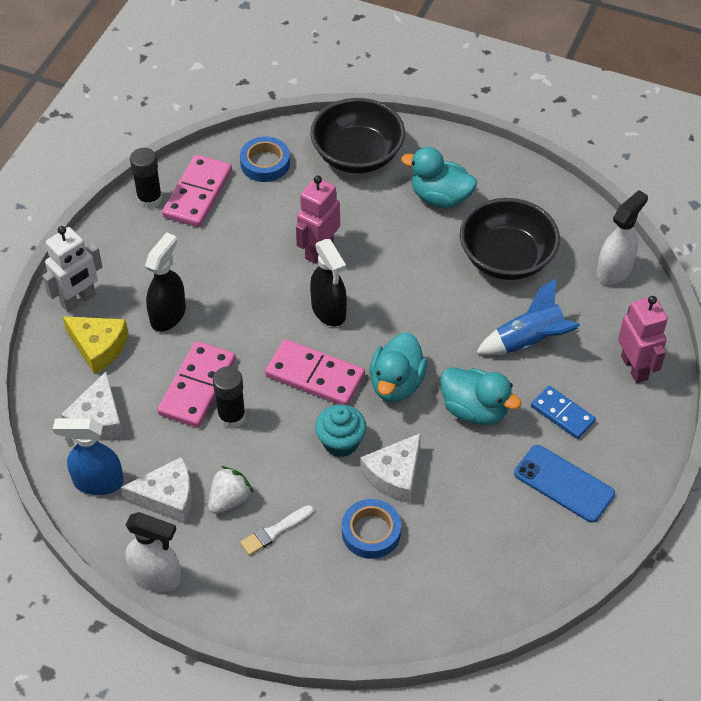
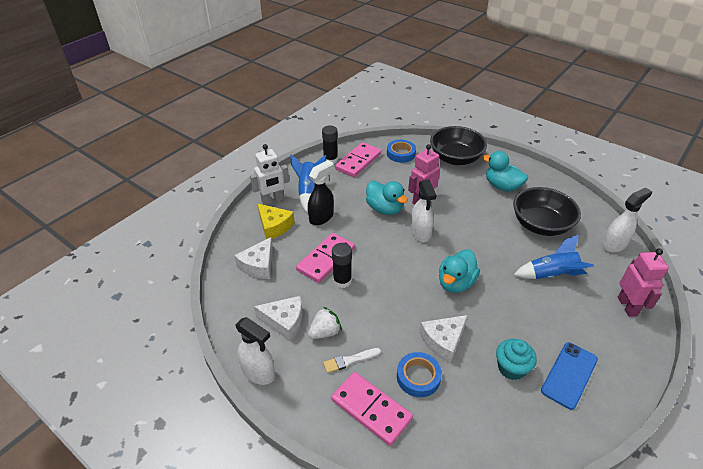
camera: 15 degrees right, 10 degrees down
blue spray bottle [53,418,124,495] -> none
pink domino [265,339,365,405] -> pink domino moved to [331,372,413,446]
black spray bottle [310,239,347,326] -> white spray bottle [410,179,437,242]
turquoise cupcake [315,404,367,457] -> turquoise cupcake moved to [496,339,537,380]
turquoise duck [440,367,522,425] -> turquoise duck moved to [366,181,408,215]
blue phone [514,445,615,523] -> blue phone turned 75 degrees clockwise [541,342,598,410]
blue domino [531,386,596,439] -> none
none -> blue rocket [290,154,327,212]

